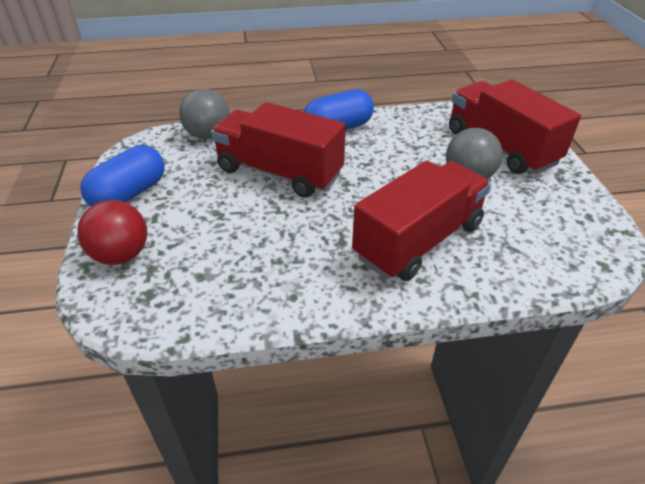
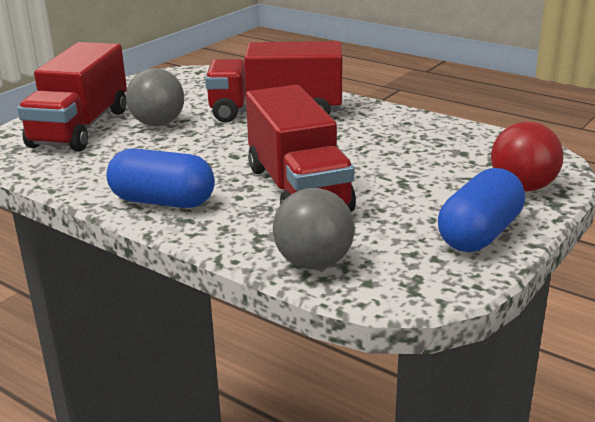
camera: 135 degrees left, 15 degrees down
blue capsule [80,145,165,206] -> blue capsule turned 45 degrees counterclockwise [438,168,525,252]

